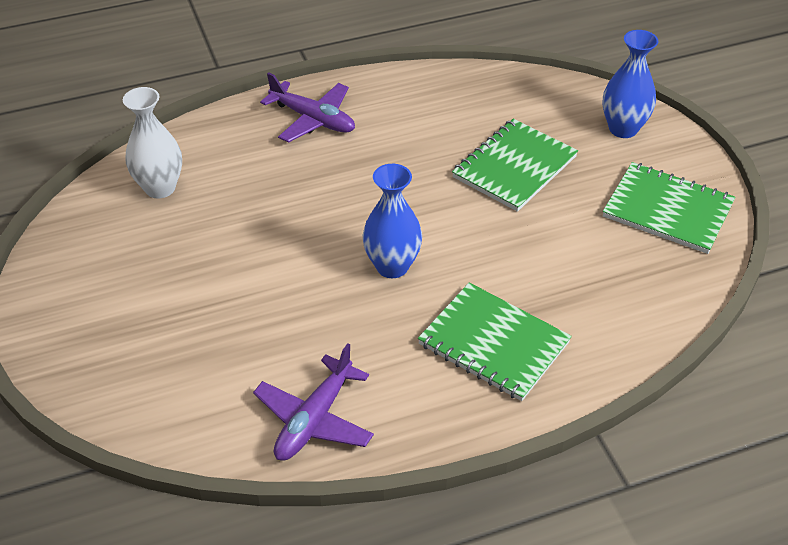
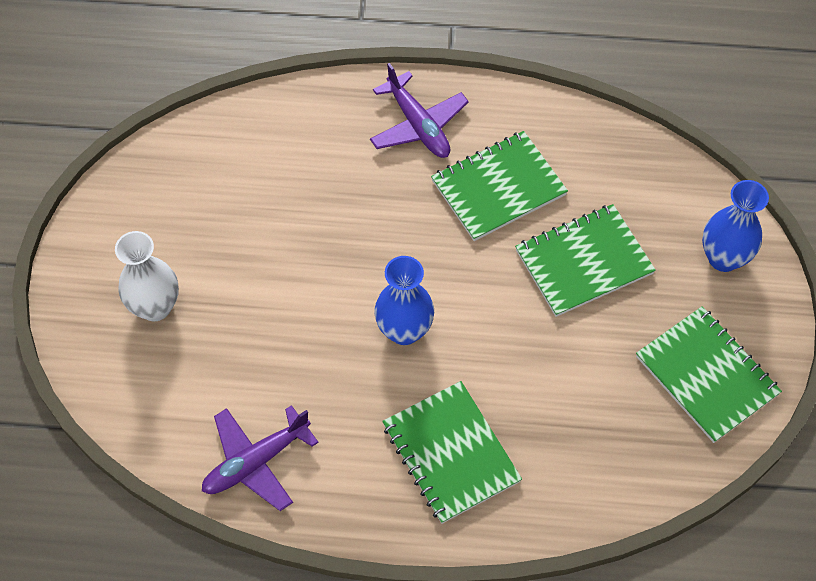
camera: 25 degrees right, 15 degrees up
white vase [123,87,182,198] -> white vase moved to [115,231,179,321]
none -> green notebook [431,131,568,241]

